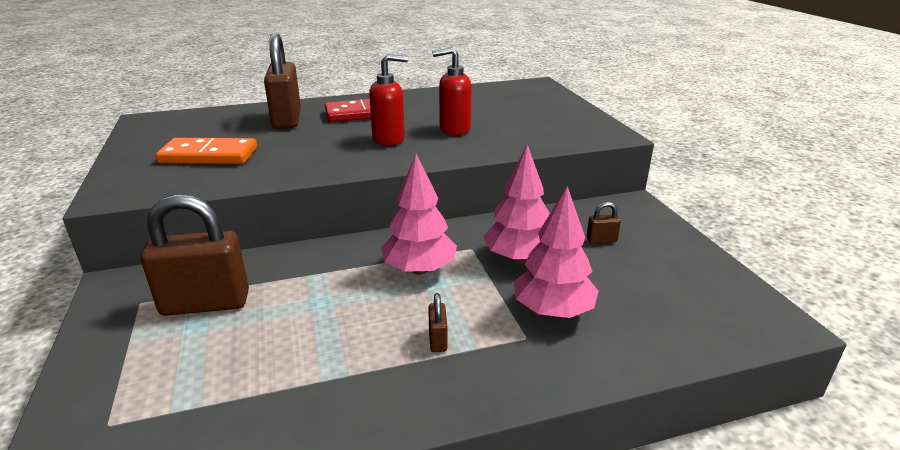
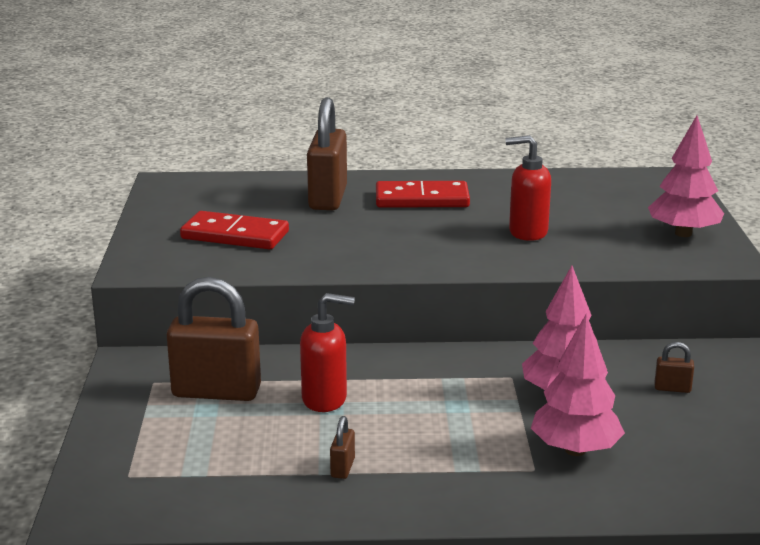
camera: 15 degrees right, 5 degrees down
orange domino [155,138,257,164] -> red domino [180,211,289,249]
red soap dispenser [369,54,408,146] -> red soap dispenser moved to [300,293,355,412]
pink tree [381,154,457,274] -> pink tree moved to [648,116,724,237]
brown padlock [428,293,448,352] -> brown padlock moved to [330,416,355,479]

